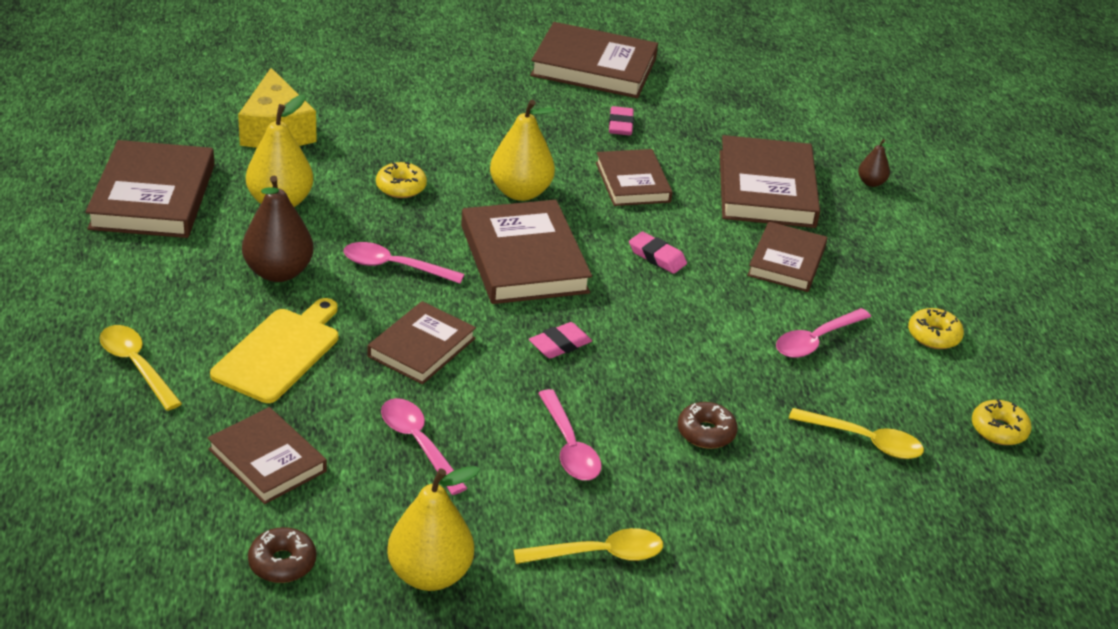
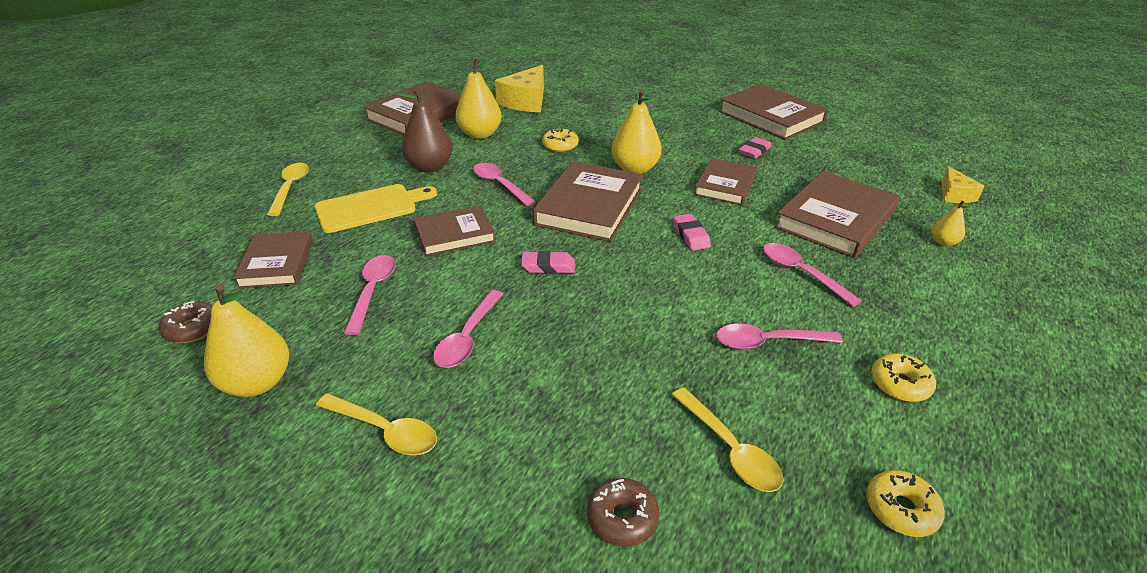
camera: 40 degrees right, 0 degrees up
brown donut [678,402,738,449] -> brown donut moved to [587,478,660,546]
brown book [747,222,827,292] -> pink spoon [763,243,862,307]
brown pear [858,139,893,187] -> yellow pear [932,200,969,246]
none -> yellow cheese [942,166,984,203]

